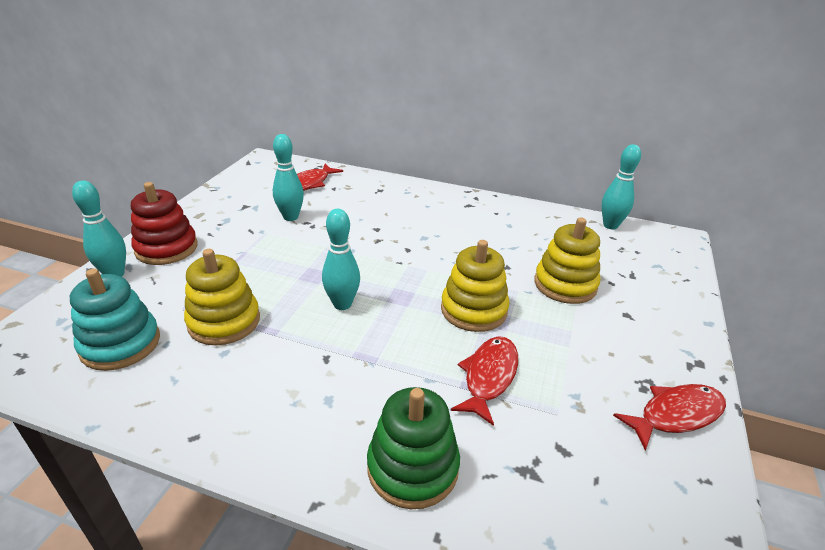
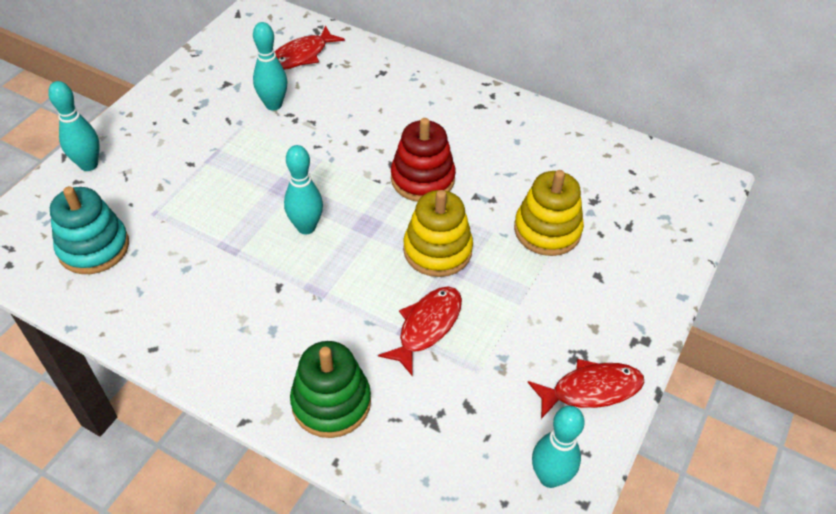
camera: 10 degrees right, 15 degrees up
red stacking toy [131,182,198,265] -> red stacking toy moved to [391,118,456,202]
yellow stacking toy [184,249,260,346] -> none
turquoise bowling pin [601,144,641,230] -> turquoise bowling pin moved to [532,406,585,488]

